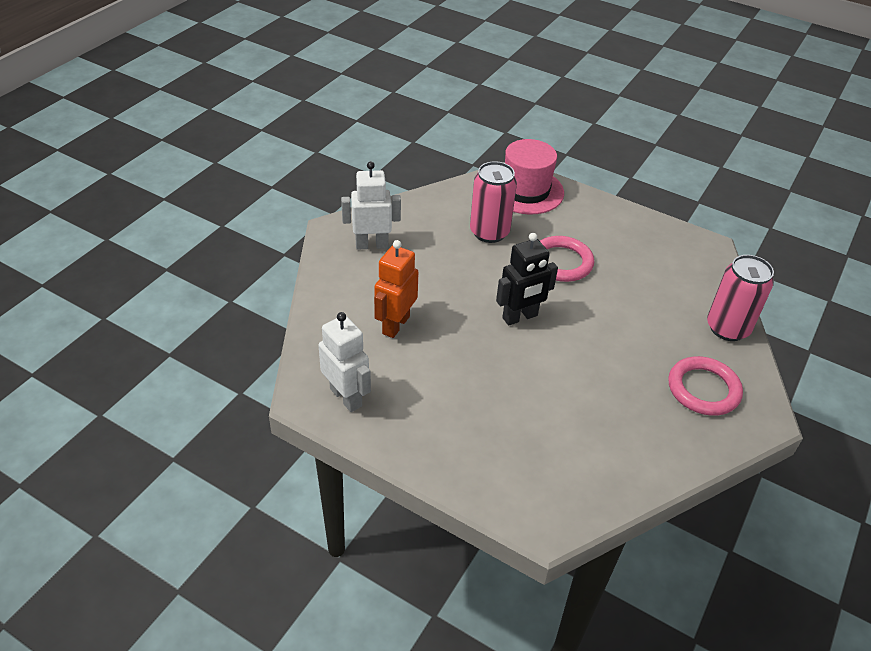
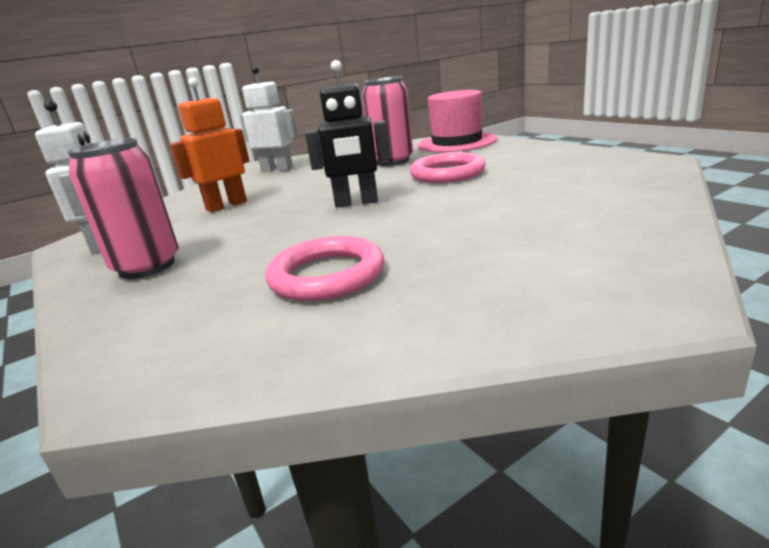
camera: 30 degrees right, 20 degrees down
pink ring [668,356,743,416] -> pink ring moved to [265,236,384,301]
pink can [707,255,774,341] -> pink can moved to [67,138,179,279]

